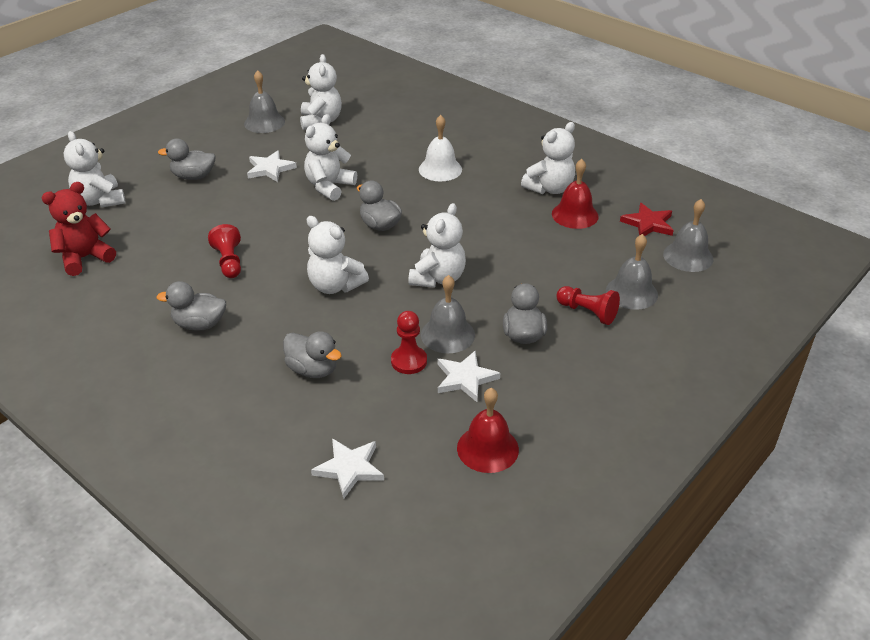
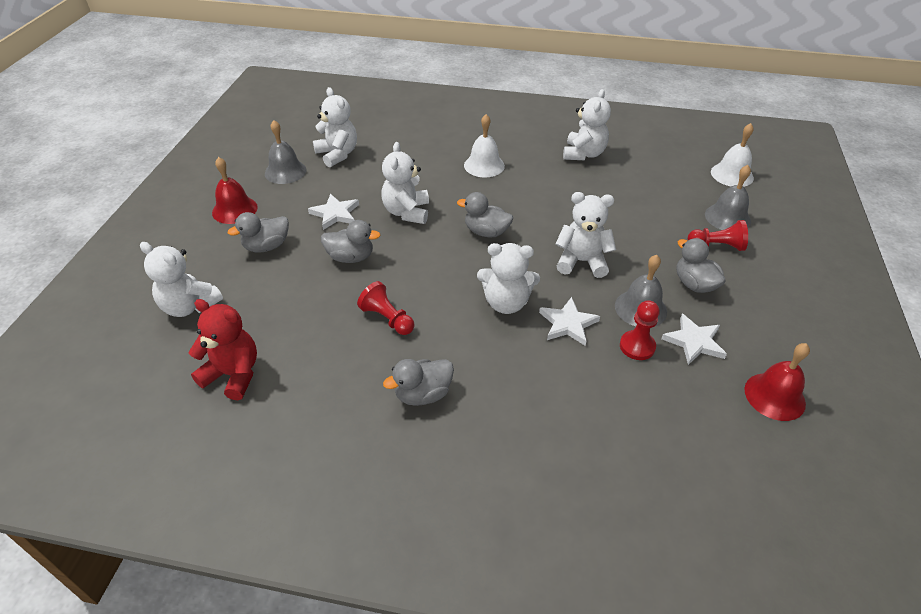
camera: 30 degrees left, 5 degrees up
red teddy bear [42,182,116,276] -> red teddy bear turned 90 degrees clockwise [189,299,257,400]
grey duck [283,331,342,378] -> grey duck moved to [321,220,381,263]
white star [311,438,384,499] -> white star moved to [539,297,600,346]
white teddy bear [408,203,466,288] -> white teddy bear turned 75 degrees counterclockwise [556,192,616,278]
red bell [552,159,599,229] -> red bell moved to [212,157,258,224]
red star [620,203,674,236] -> none
grey bell [663,199,714,272] -> white bell [711,123,754,187]

